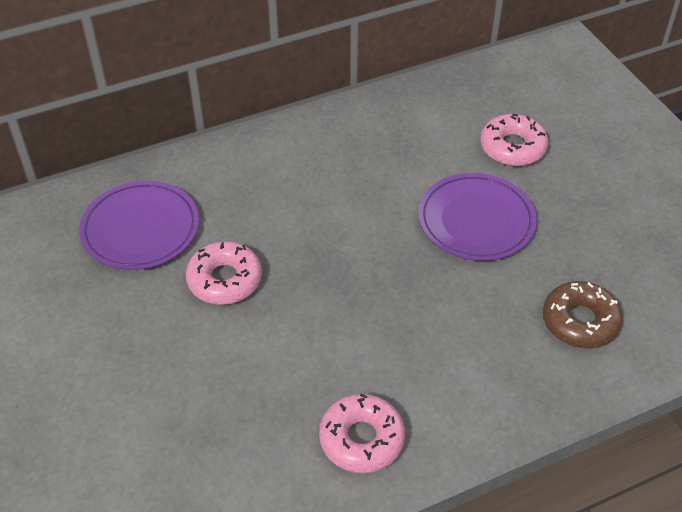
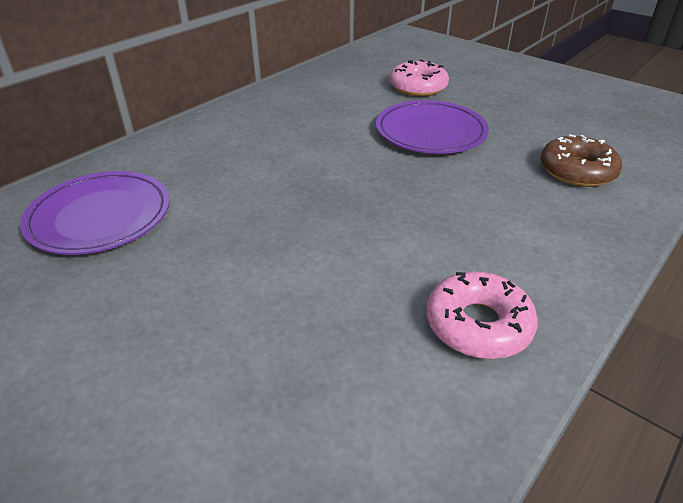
camera: 25 degrees left, 10 degrees down
pink donut [186,241,262,305] -> none

